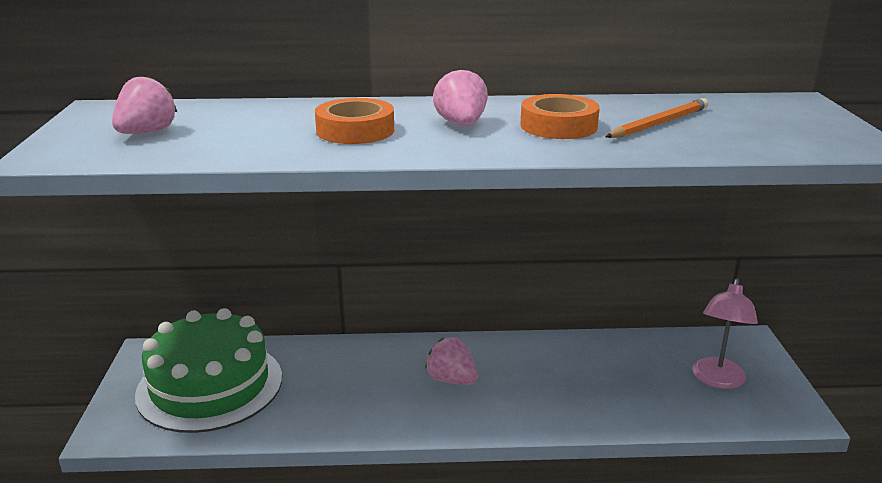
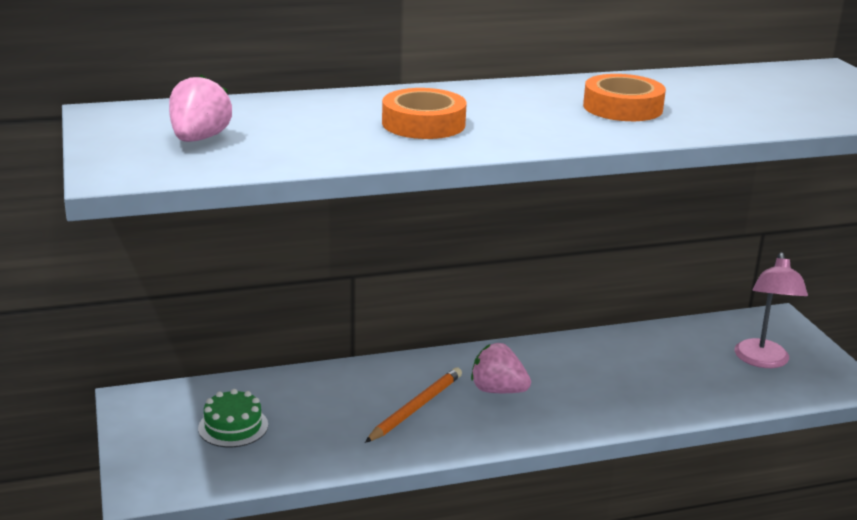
camera: 15 degrees left, 0 degrees up
green cake [135,308,282,433] -> green cake [198,389,268,447], size x0.42
pink strawberry [433,68,488,126] -> none
orange pencil [605,98,709,138] -> orange pencil moved to [365,367,462,443]

